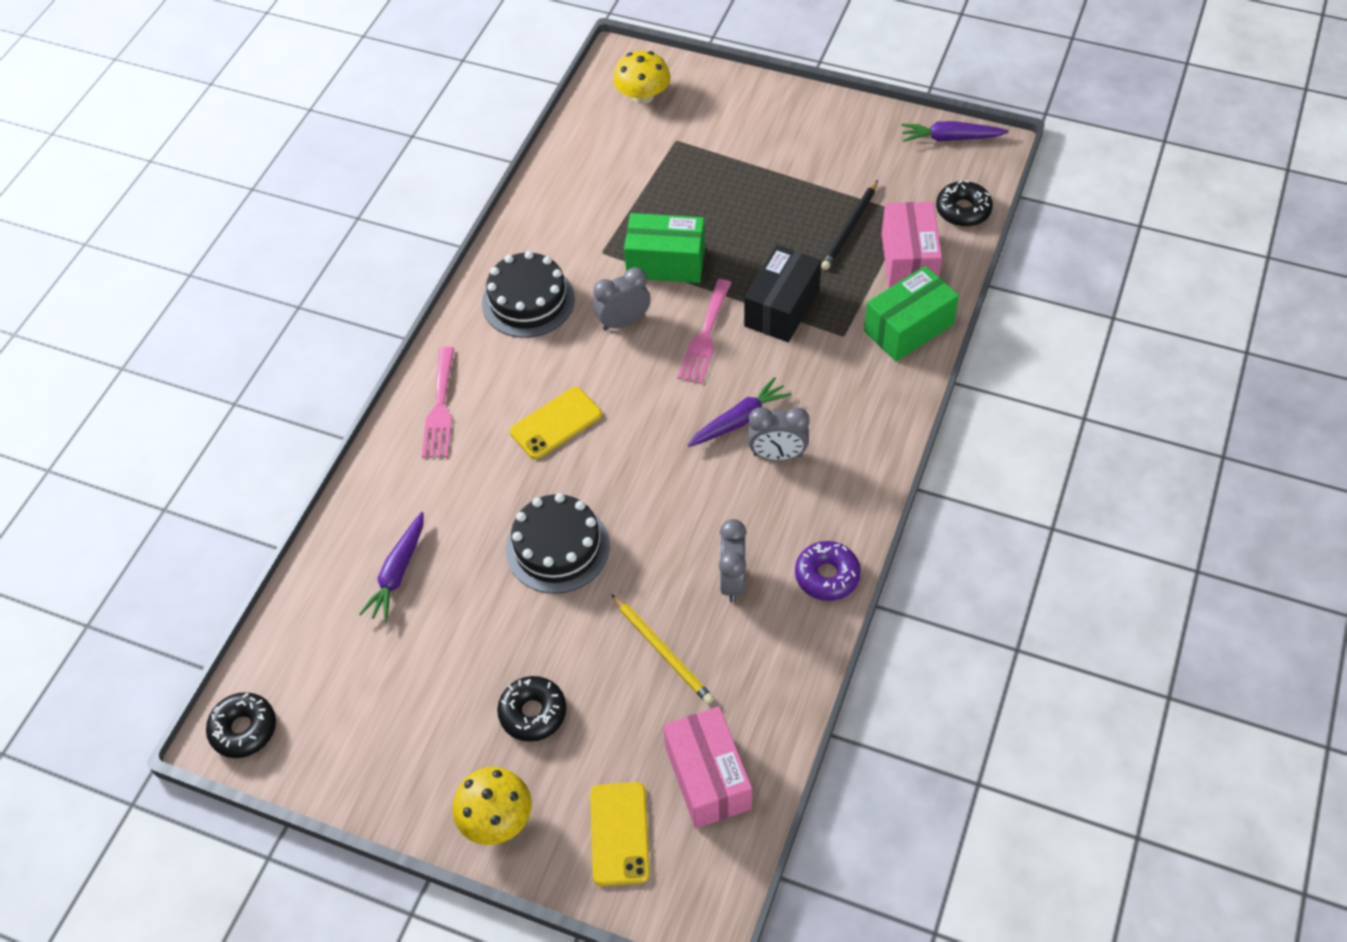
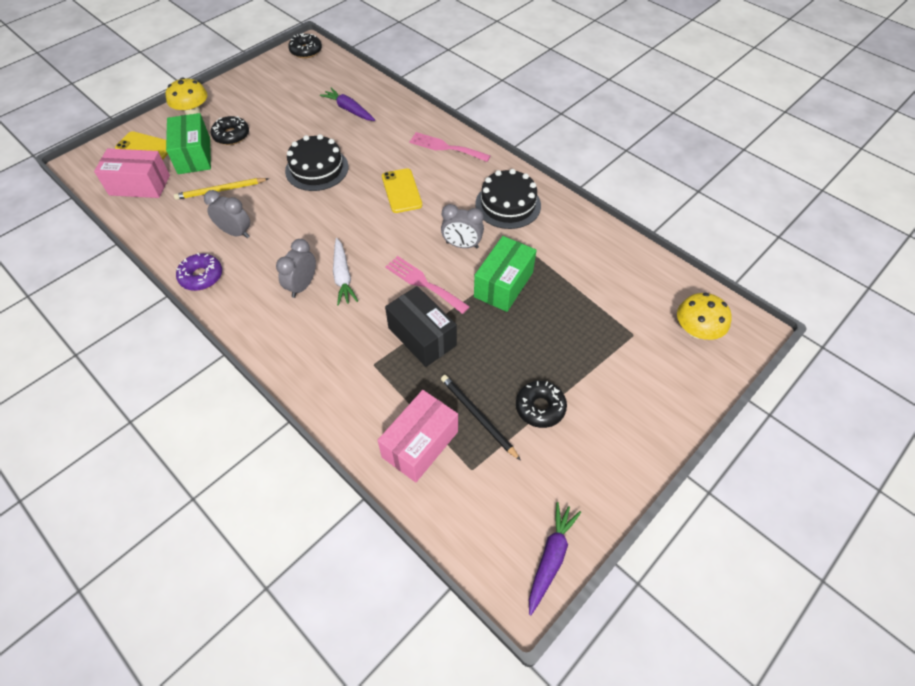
camera: 110 degrees right, 0 degrees up
grey clock [593,267,651,331] -> grey clock turned 105 degrees clockwise [441,204,484,248]
purple carrot [688,377,792,447] -> white carrot [333,238,358,306]
green box [864,266,959,362] -> green box moved to [166,113,211,174]
pink box [882,202,942,288] -> pink box turned 75 degrees counterclockwise [377,390,458,482]
black donut [936,180,993,227] -> black donut moved to [516,381,567,428]

